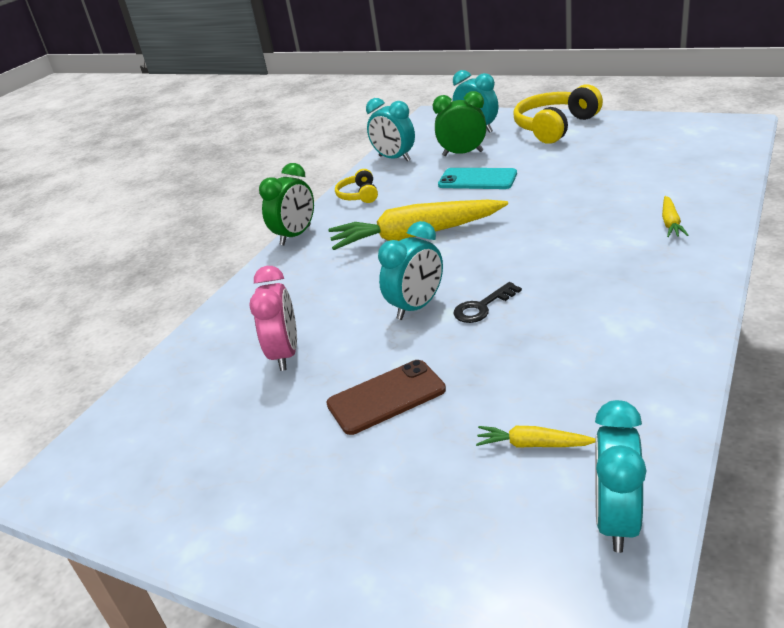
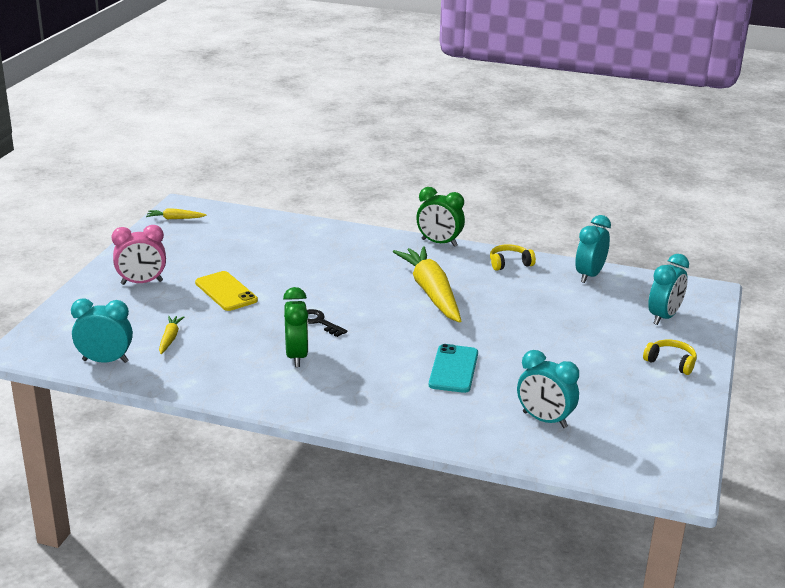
camera: 75 degrees right, 5 degrees down
pink clock [249,266,297,371] -> pink clock moved to [111,225,166,285]
brown phone [326,360,446,435] -> yellow phone [195,271,258,311]
turquoise clock [378,221,443,320] -> turquoise clock moved to [517,350,579,428]
green clock [433,91,487,156] -> green clock moved to [283,287,309,367]
turquoise phone [438,168,517,189] -> turquoise phone moved to [429,344,478,393]
yellow headphones [513,85,603,144] -> yellow headphones [643,339,697,375], size x0.52
yellow carrot [662,196,689,237] -> yellow carrot moved to [146,208,206,219]

